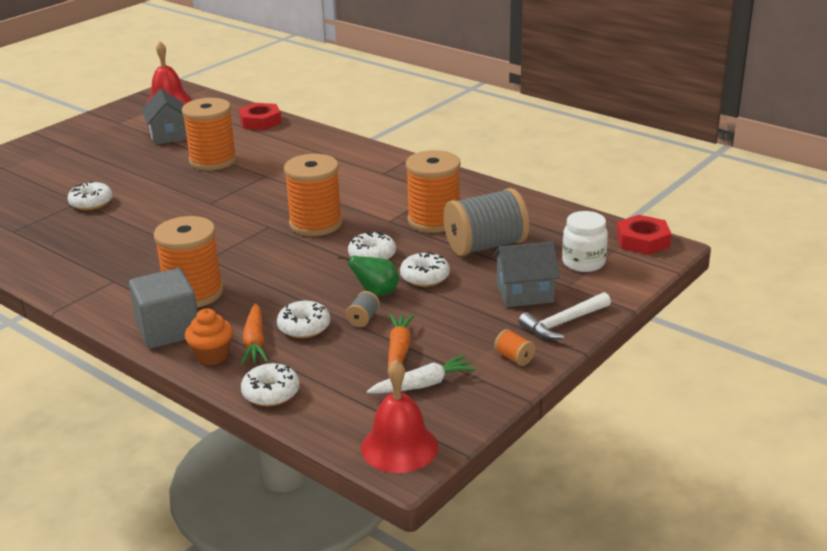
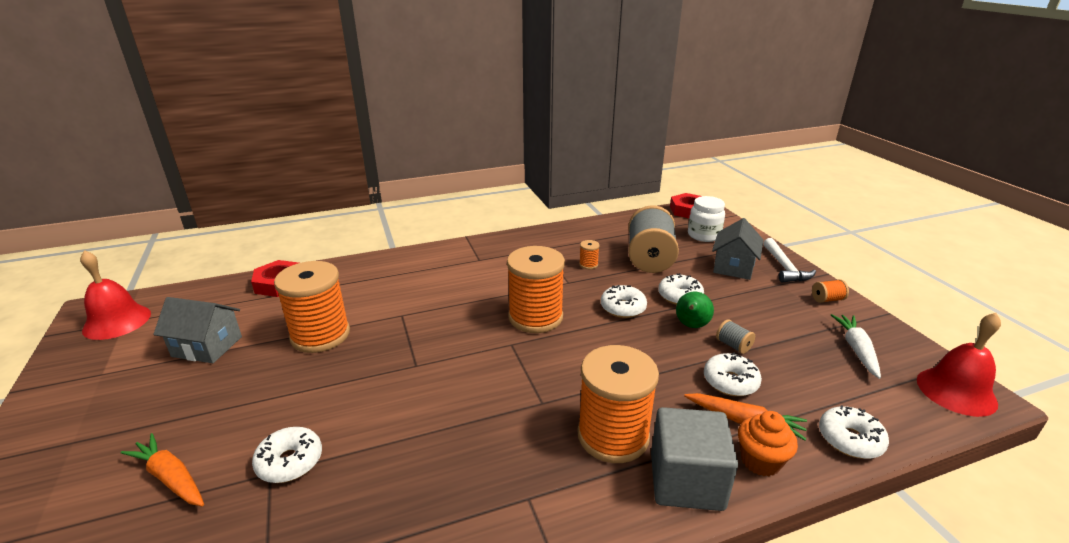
camera: 60 degrees left, 0 degrees up
orange carrot [388,314,415,367] -> orange carrot moved to [121,433,204,506]
orange spool [406,150,461,233] -> orange spool [579,240,600,269], size x0.40

